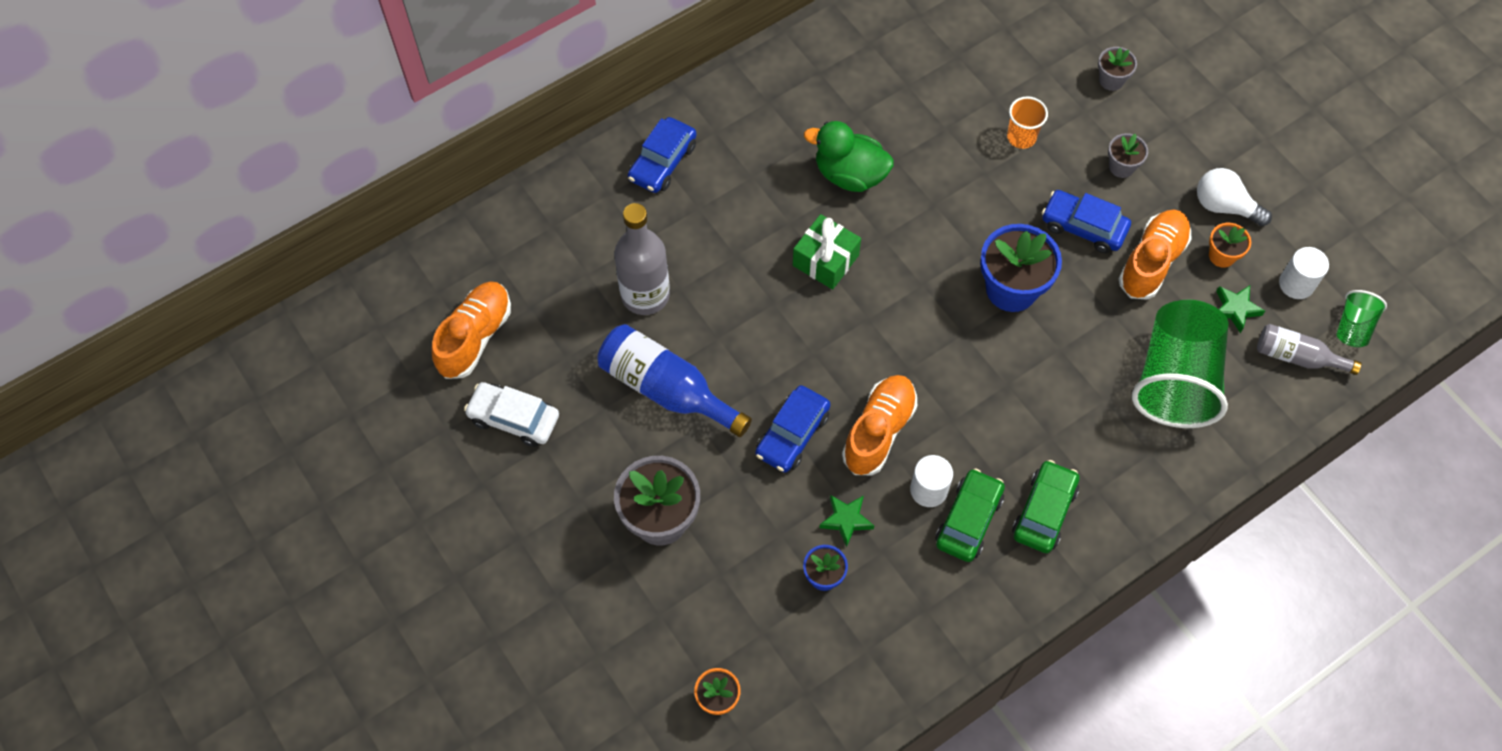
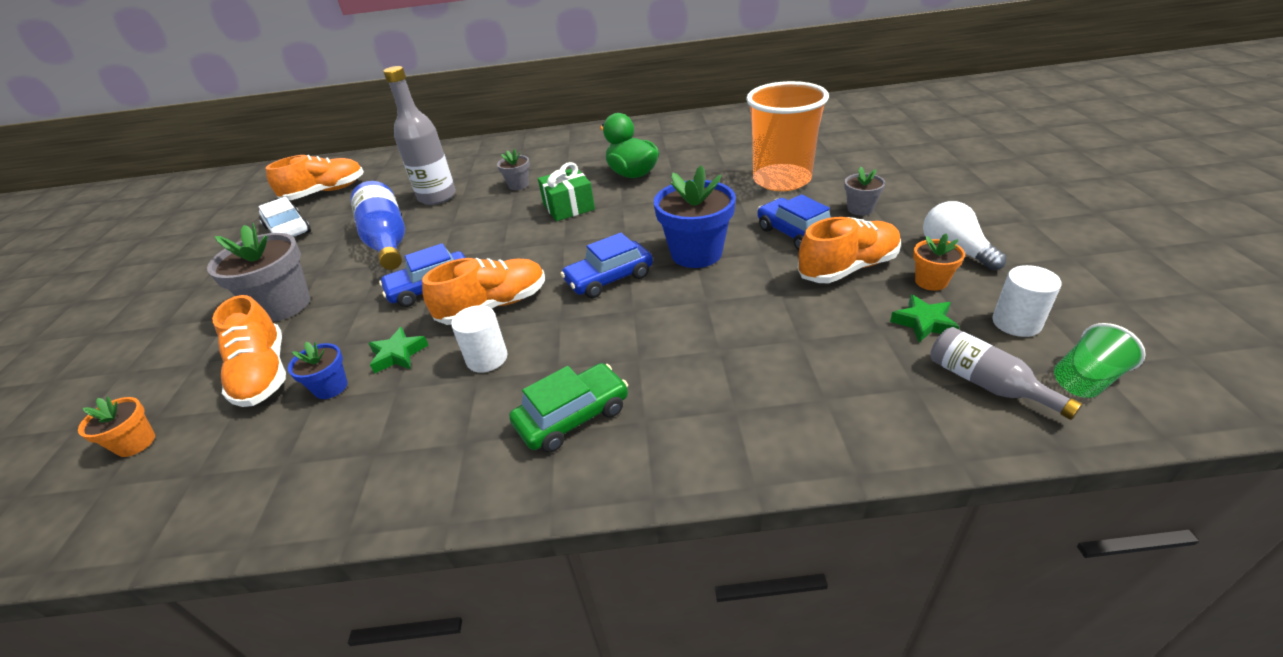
camera: 35 degrees right, 25 degrees down
blue car [628,117,697,193] -> blue car moved to [561,233,653,298]
green car [935,468,1005,562] -> none
orange cup [1007,96,1048,149] -> orange cup [746,81,829,191], size x2.19
grey flower pot [1098,47,1137,91] -> grey flower pot moved to [497,149,530,190]
green cup [1132,300,1229,428] -> none
none -> orange shoe [212,295,286,407]

